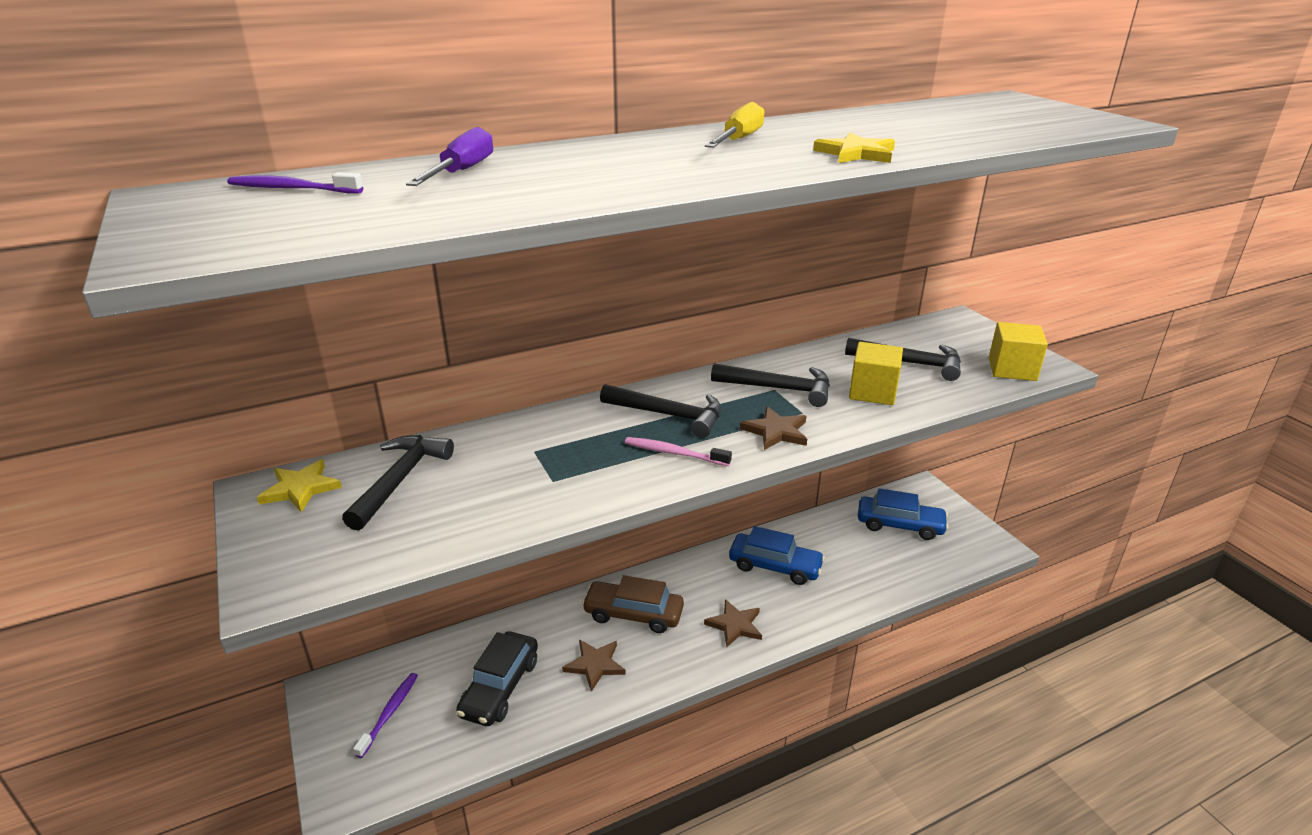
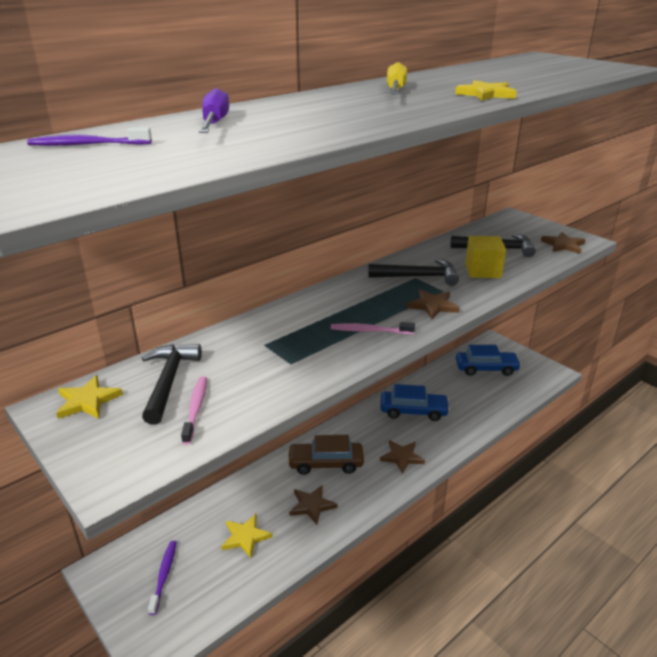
camera: 15 degrees left, 0 degrees up
black car [456,631,538,726] -> yellow star [221,514,272,558]
black hammer [600,384,722,438] -> none
yellow cube [989,322,1048,381] -> brown star [541,232,585,254]
none -> pink toothbrush [181,376,207,444]

